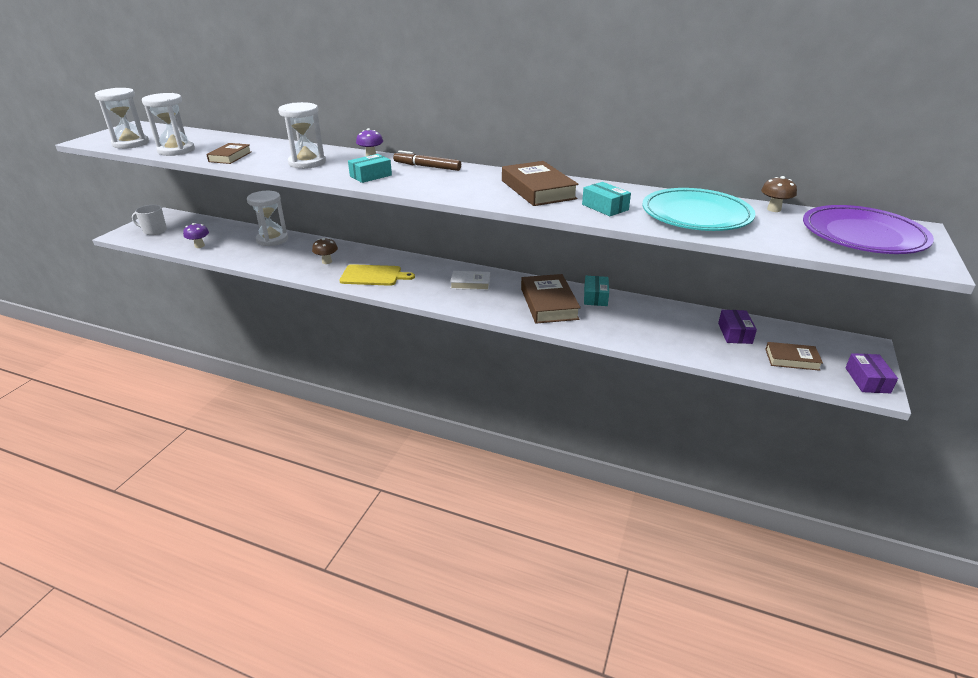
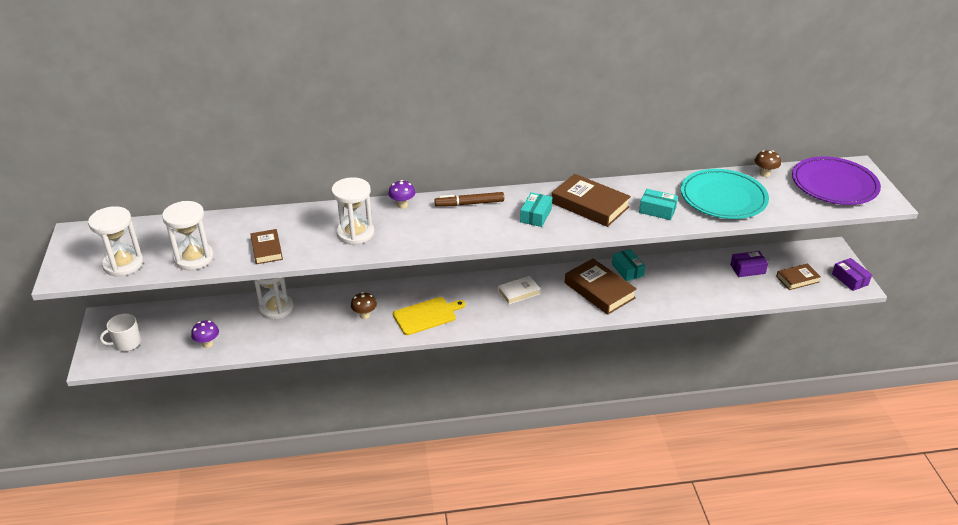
camera: 30 degrees left, 5 degrees up
turquoise box [348,154,392,183] -> turquoise box moved to [520,192,552,227]
purple box [718,310,757,344] -> purple box turned 75 degrees counterclockwise [730,251,768,277]

